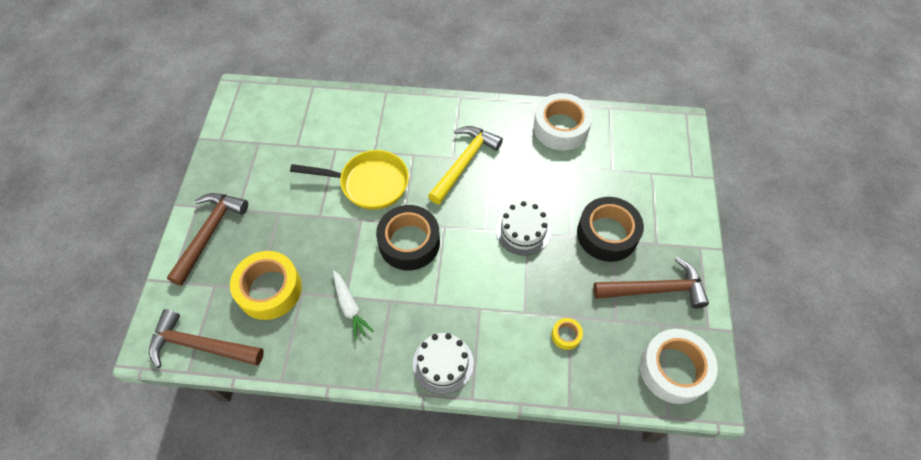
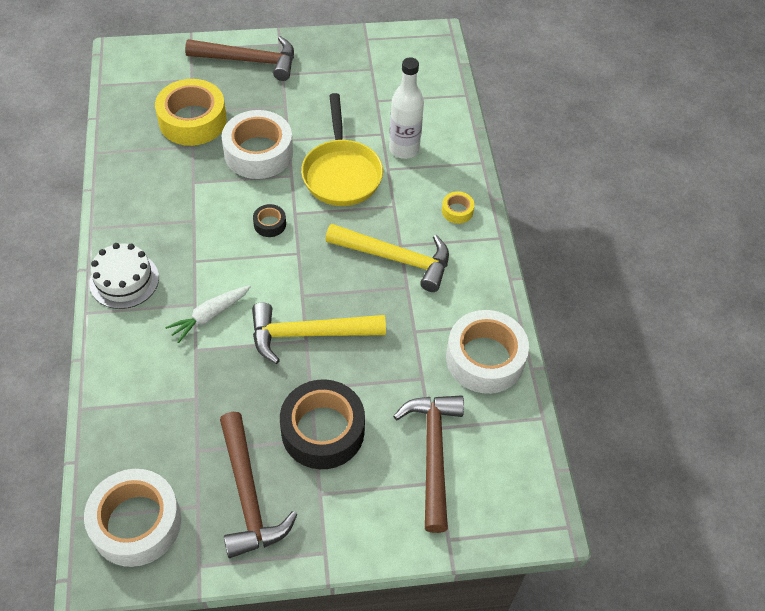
camera: 75 degrees right, 5 degrees down
brown hammer [149,309,264,368] -> brown hammer moved to [393,395,464,533]
white carrot [333,270,373,340] -> white carrot moved to [165,285,251,343]
black tape [376,205,440,270] -> black tape [253,204,286,237], size x0.45
white cake [496,201,551,255] -> yellow hammer [252,302,386,364]
yellow tape [552,318,583,350] -> yellow tape moved to [442,191,475,224]
none -> white tape [222,110,293,179]
none -> white bottle [389,57,424,159]

